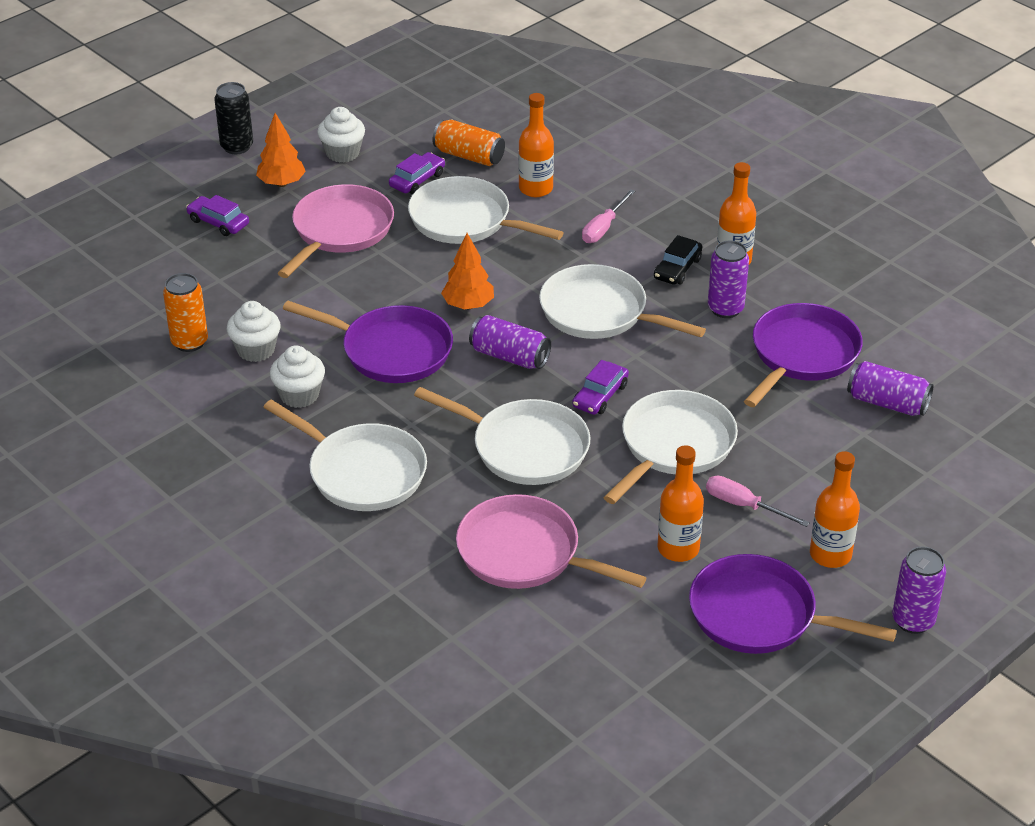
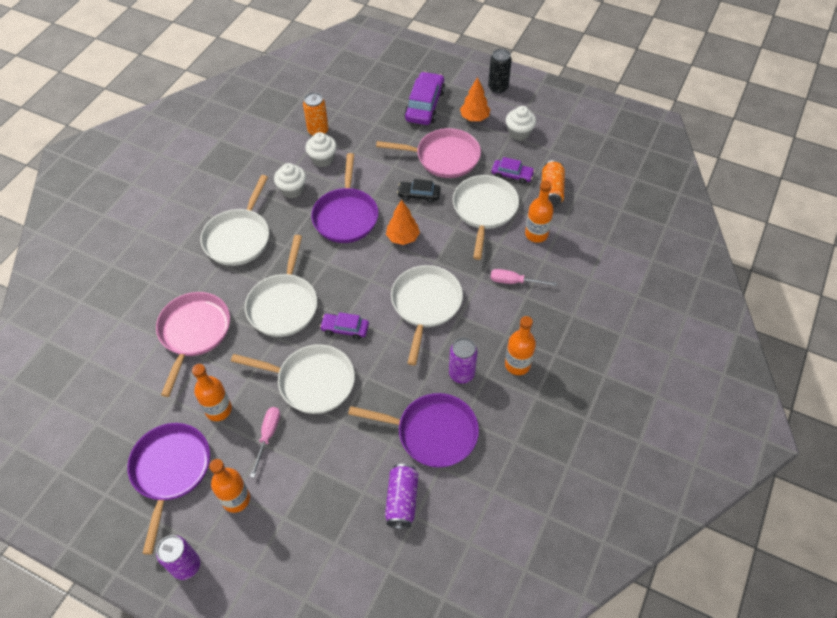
camera: 70 degrees right, 15 degrees up
purple car [186,195,249,236] -> purple car [404,72,445,125], size x1.73
purple can [469,315,551,369] -> none
black car [654,235,702,285] -> black car moved to [397,179,441,203]

